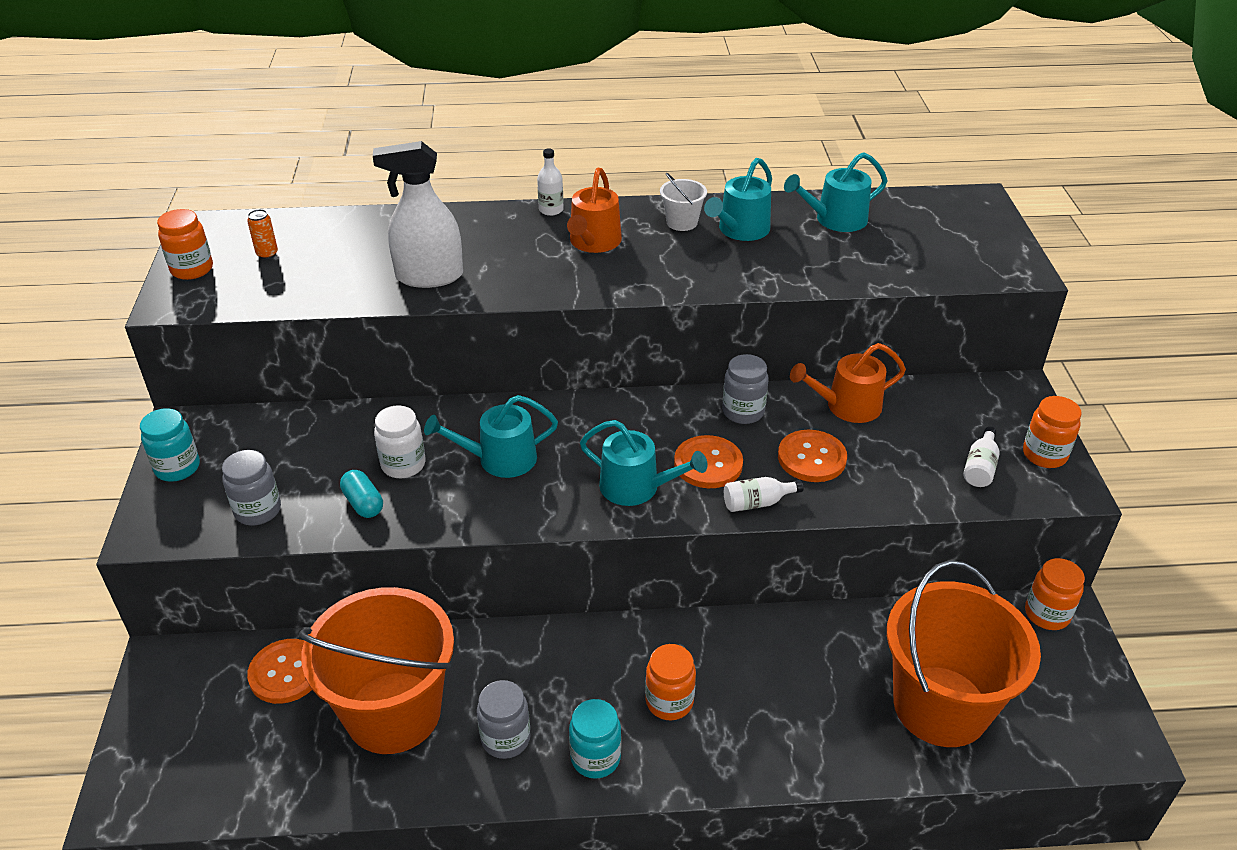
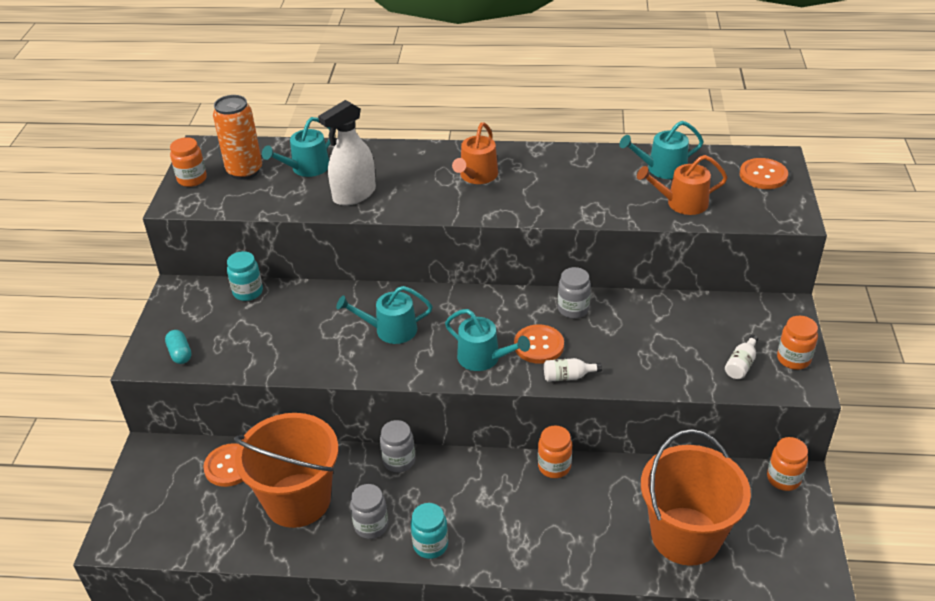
camera: 10 degrees right, 0 degrees up
turquoise jar [140,408,200,482] -> turquoise jar moved to [227,251,263,301]
grey jar [222,450,281,526] -> grey jar moved to [380,420,415,472]
orange can [247,209,278,259] -> orange can [213,95,262,180], size x2.37
turquoise capsule [340,470,383,518] -> turquoise capsule moved to [165,330,191,364]
white spray bottle [373,141,463,288] -> white spray bottle turned 45 degrees counterclockwise [318,100,376,206]
white jar [374,405,426,478] -> none
white bottle [537,148,564,216] -> none
orange jar [645,644,696,720] -> orange jar moved to [538,425,572,478]
white bucket [660,173,707,231] -> none
turquoise watering can [704,158,772,241] -> turquoise watering can moved to [262,117,335,177]
orange button [778,430,847,482] -> orange button moved to [740,158,788,189]
orange watering can [790,343,906,423] -> orange watering can moved to [637,155,728,215]

